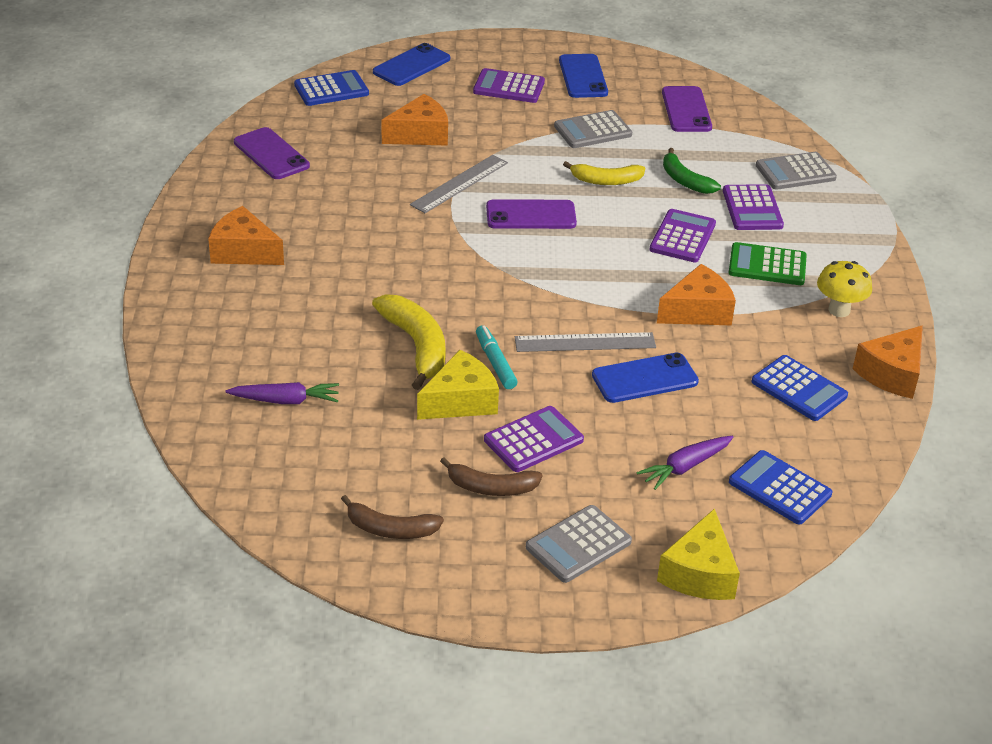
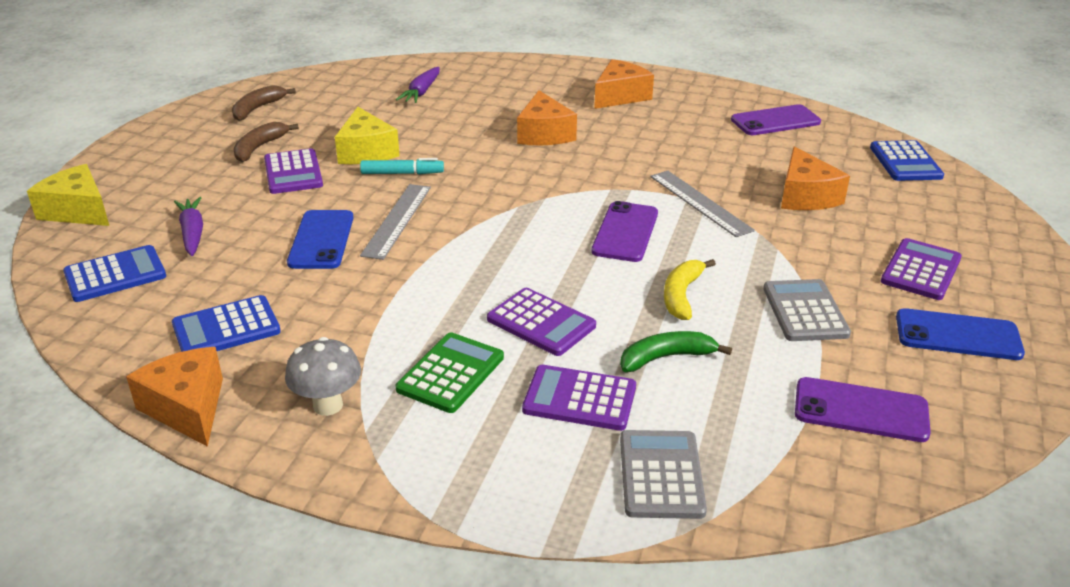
camera: 110 degrees right, 5 degrees down
yellow banana [372,294,446,390] -> none
blue phone [373,43,450,86] -> none
grey calculator [526,505,632,583] -> none
orange cheese [657,264,736,325] -> orange cheese moved to [517,90,577,145]
yellow mushroom [817,261,872,317] -> grey mushroom [285,337,361,416]

